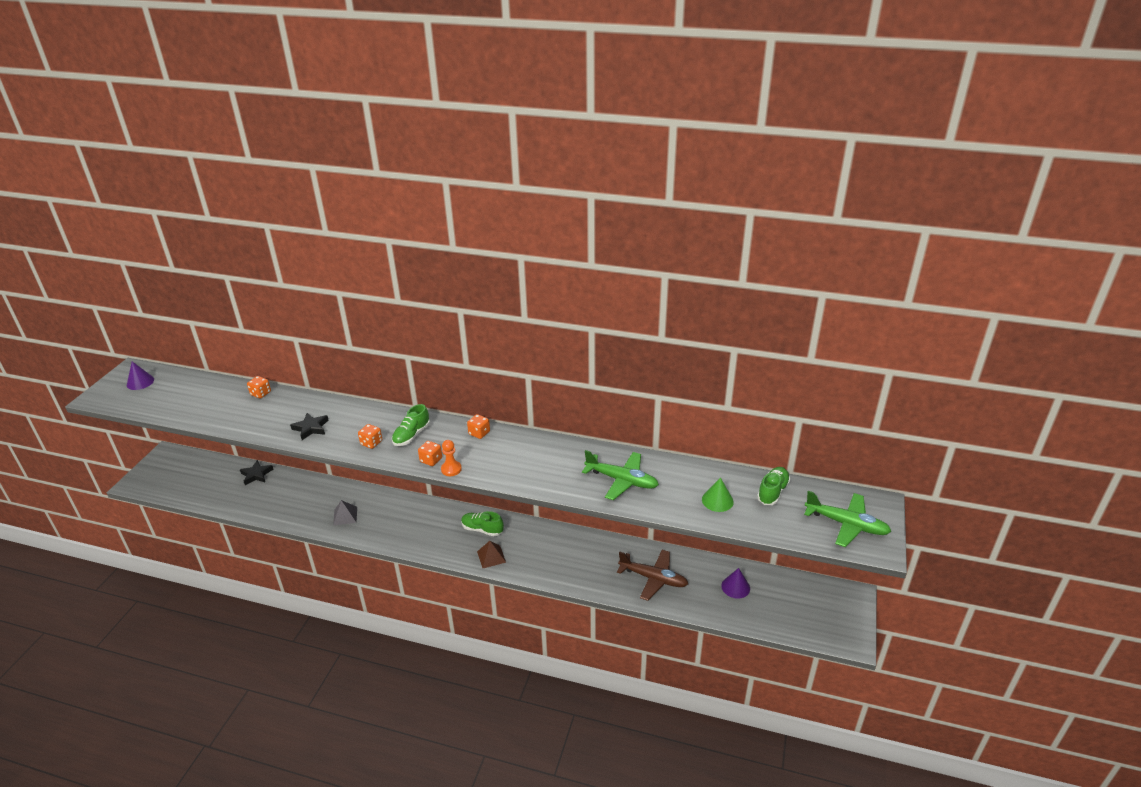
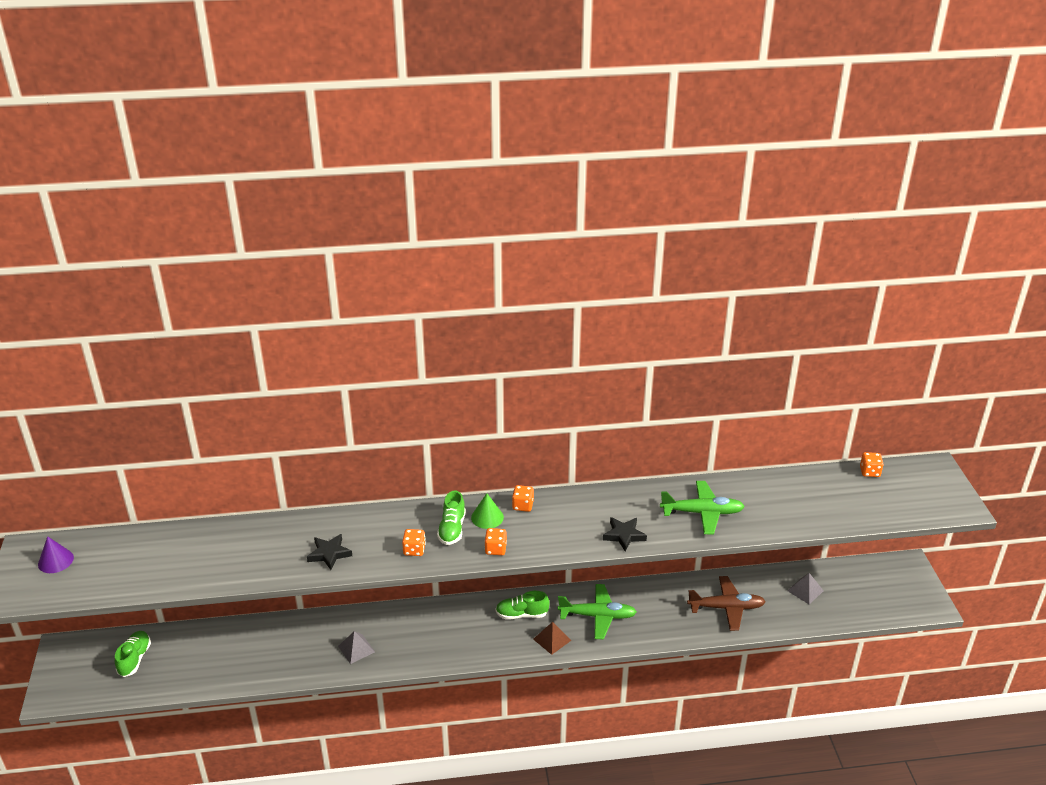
camera: 25 degrees left, 0 degrees up
black star [240,460,274,485] -> black star moved to [603,517,647,552]
orange dice [247,376,271,398] -> orange dice moved to [860,452,884,477]
orange pawn [441,440,462,476] -> none
green cone [702,477,734,512] -> green cone moved to [471,493,504,529]
purple cone [721,568,750,599] -> grey pyramid [787,573,824,604]
green shoe [757,467,790,505] -> green shoe moved to [115,631,151,677]
green plane [804,491,891,547] -> green plane moved to [558,584,637,640]

